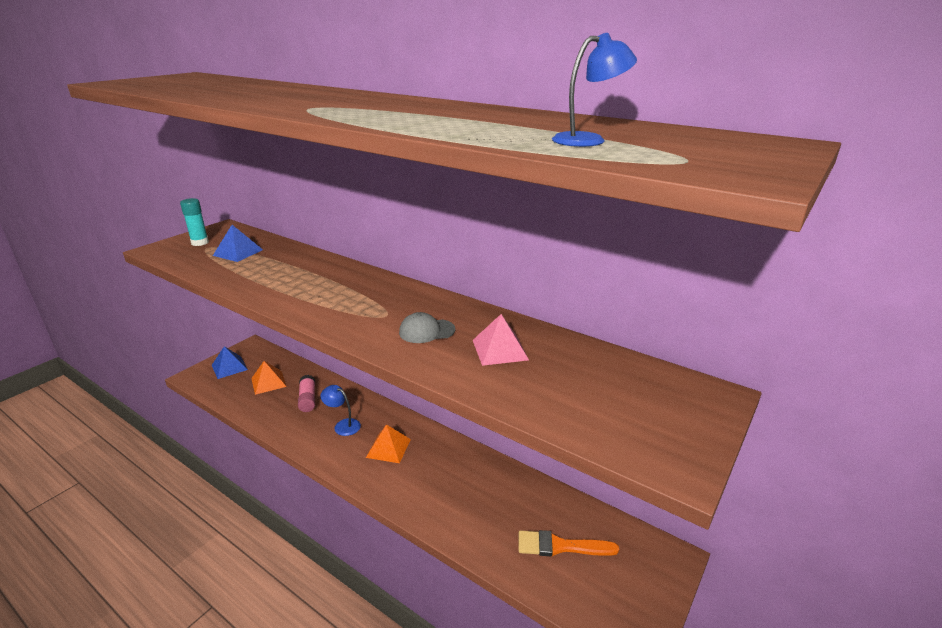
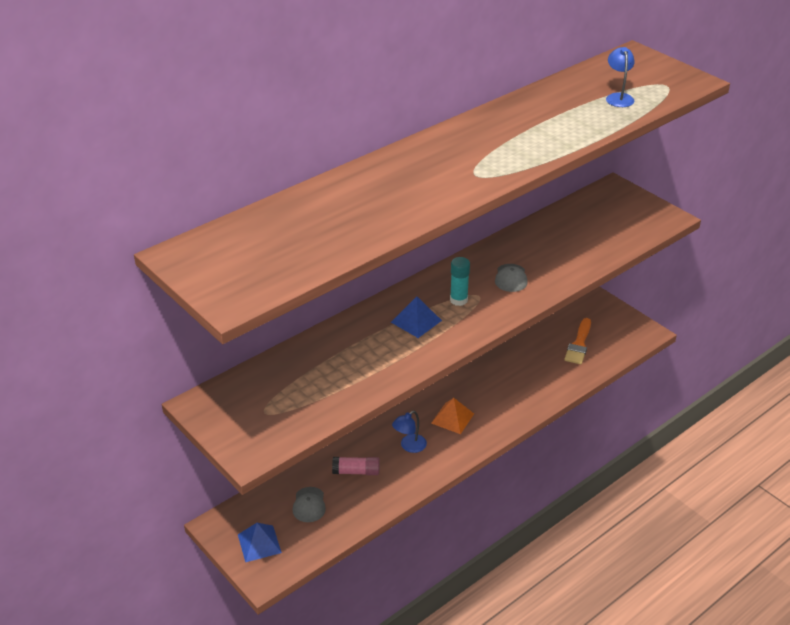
camera: 75 degrees left, 10 degrees up
turquoise glue stick [180,198,209,246] -> turquoise glue stick moved to [450,257,470,306]
blue pyramid [213,225,263,262] -> blue pyramid moved to [391,296,442,338]
orange pyramid [251,361,287,395] -> grey cap [292,487,326,522]
pink pyramid [473,314,529,366] -> none

